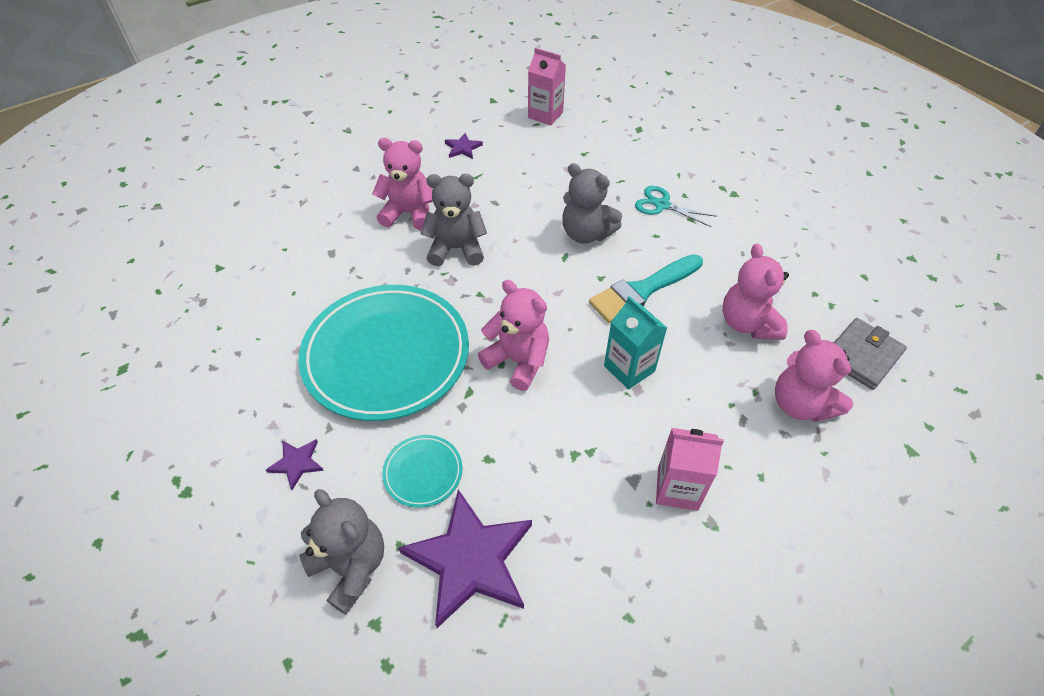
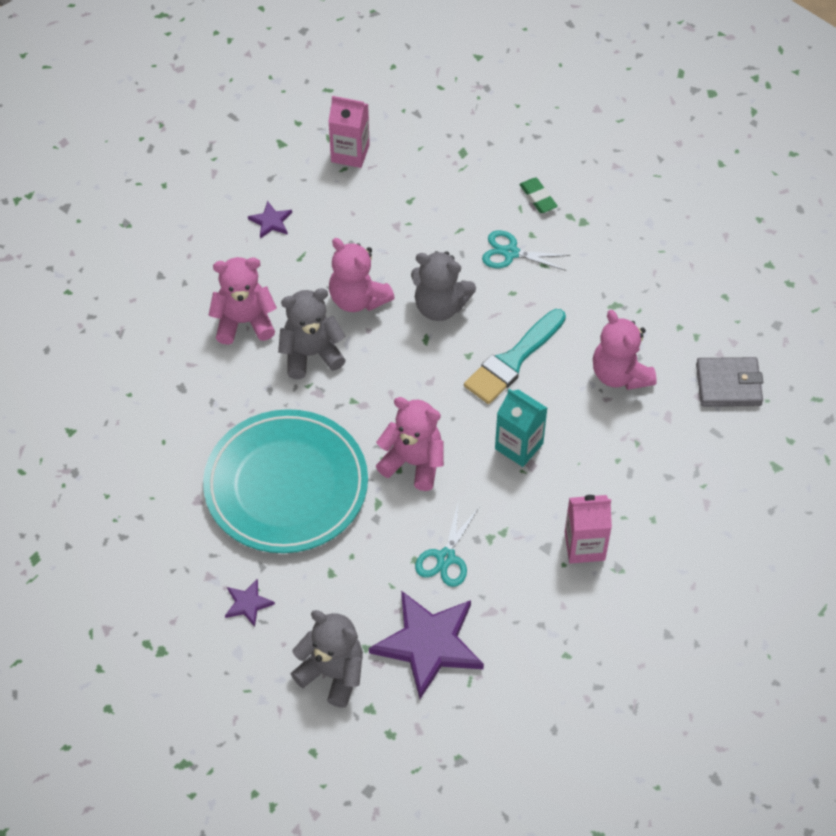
camera: 15 degrees left, 5 degrees up
turquoise plate [382,435,463,508] -> none
pink teddy bear [775,330,853,422] -> pink teddy bear moved to [329,238,395,312]
grey wallet [834,318,907,390] -> grey wallet turned 60 degrees clockwise [696,357,763,407]
none -> turquoise scissors [415,504,479,587]
none -> green eraser [519,178,558,213]

